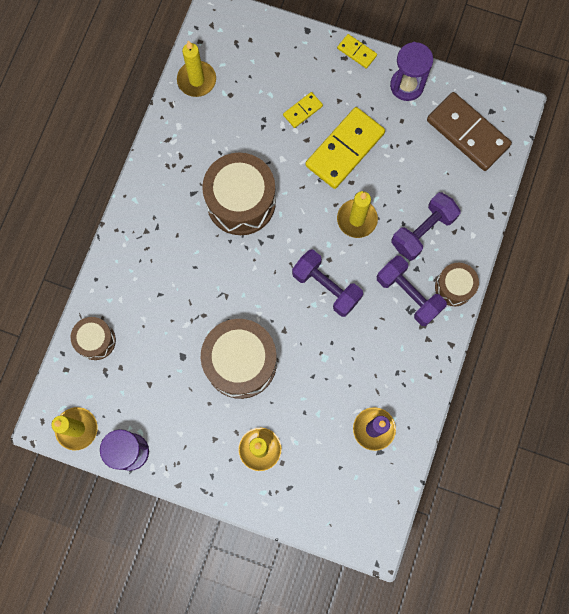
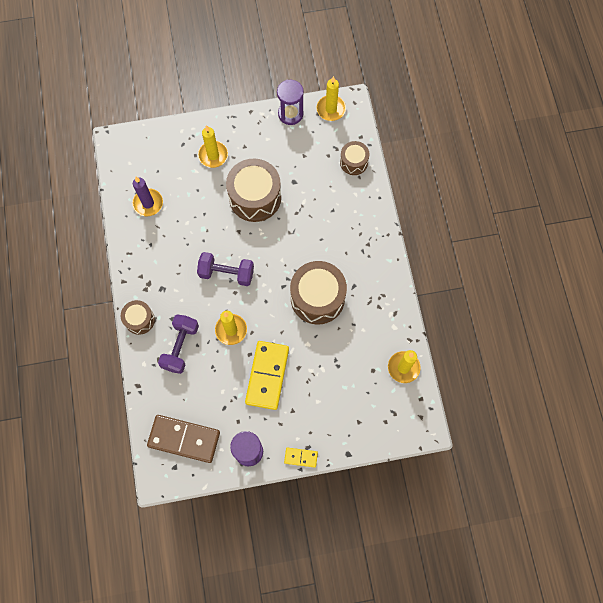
camera: 150 degrees right, 5 degrees down
yellow domino [283,92,323,128] -> none
purple dumbbell [377,256,447,326] -> none

